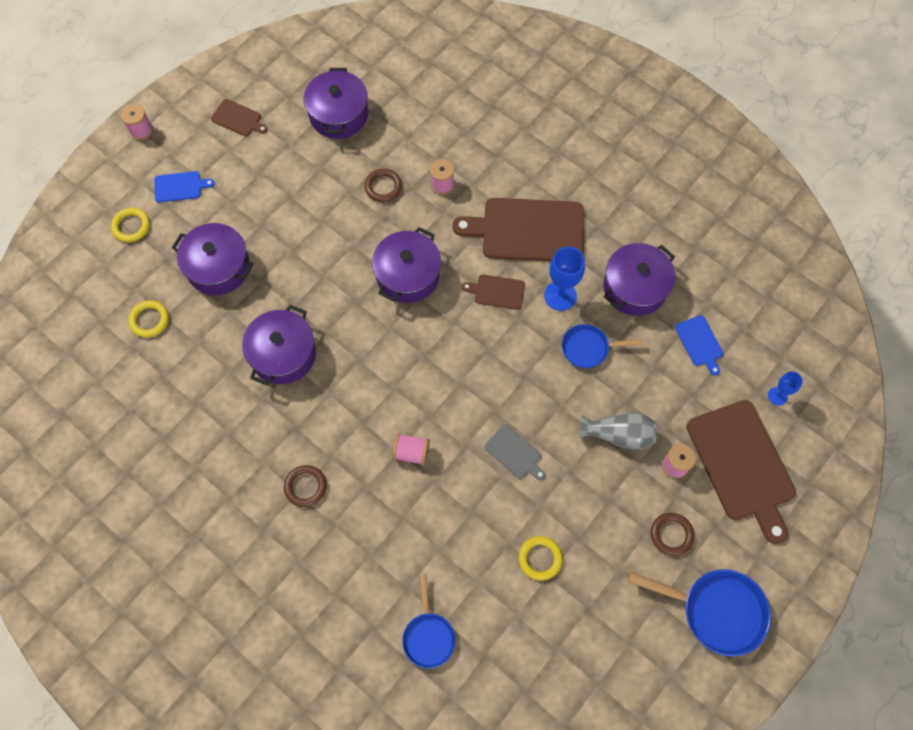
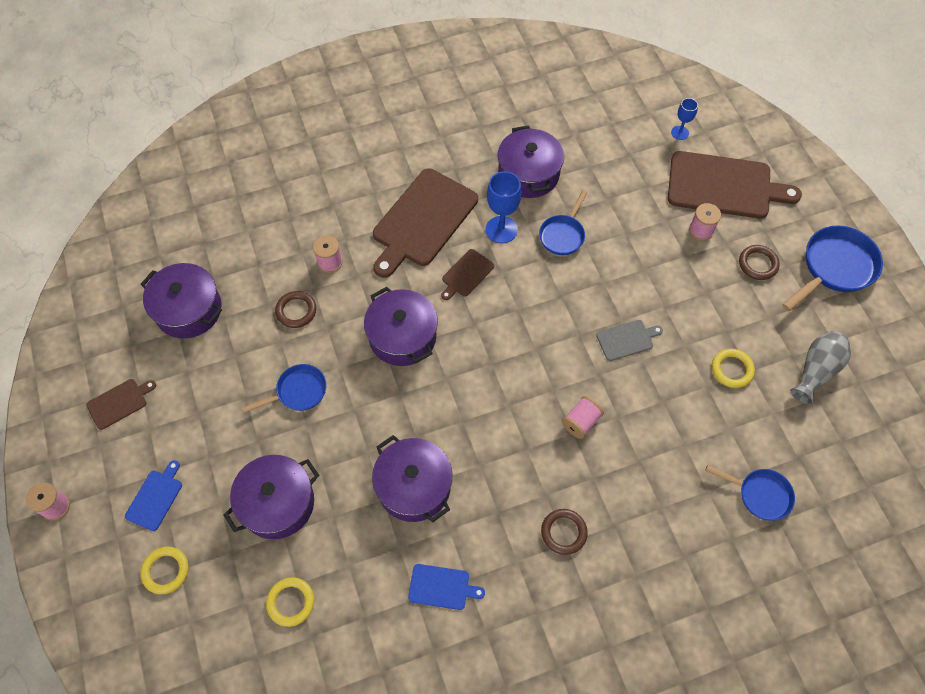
camera: 60 degrees left, 5 degrees down
grey vase [580,412,657,451] -> grey vase moved to [790,331,851,404]
blue cutting board [675,315,723,376] -> blue cutting board moved to [408,564,485,610]
none -> blue pan [242,364,327,413]

